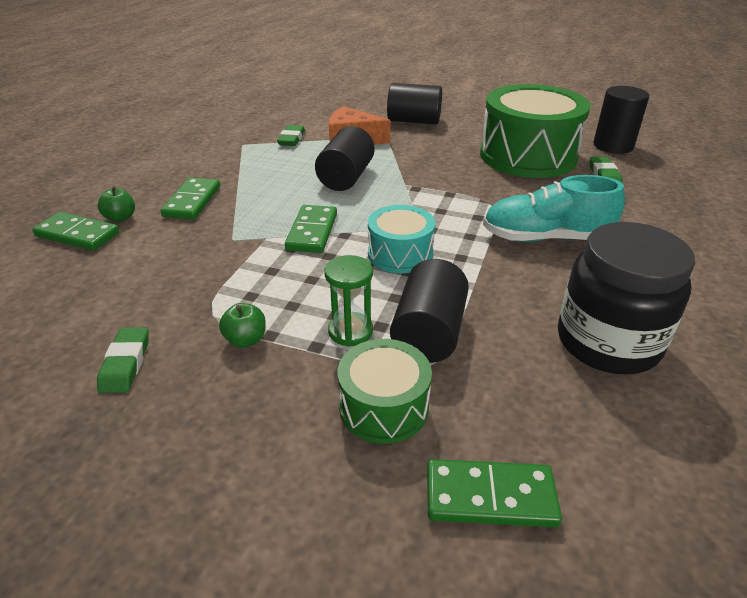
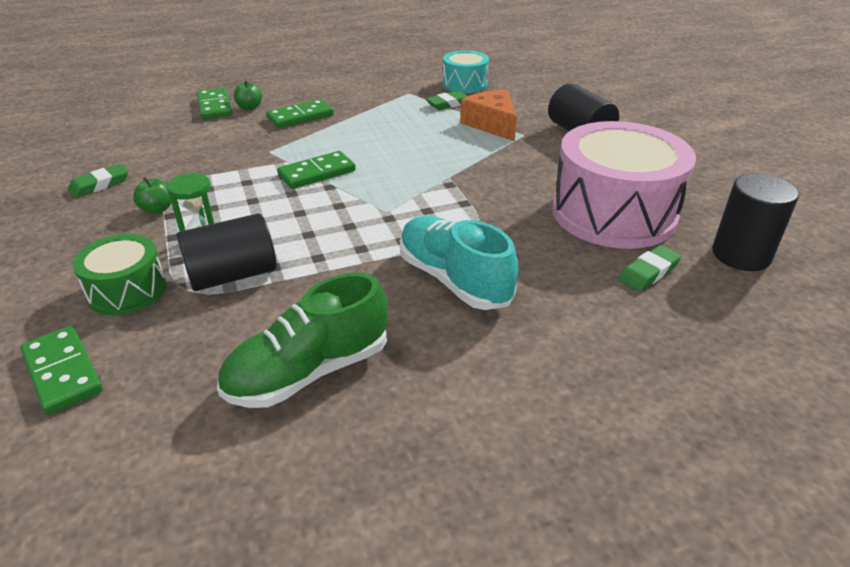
camera: 50 degrees right, 0 degrees up
black cylinder [315,126,374,191] -> none
turquoise drum [368,205,436,273] -> turquoise drum moved to [443,50,489,93]
green drum [480,84,591,178] -> pink drum [552,121,696,249]
black jar [558,222,695,374] -> green shoe [217,272,388,408]

